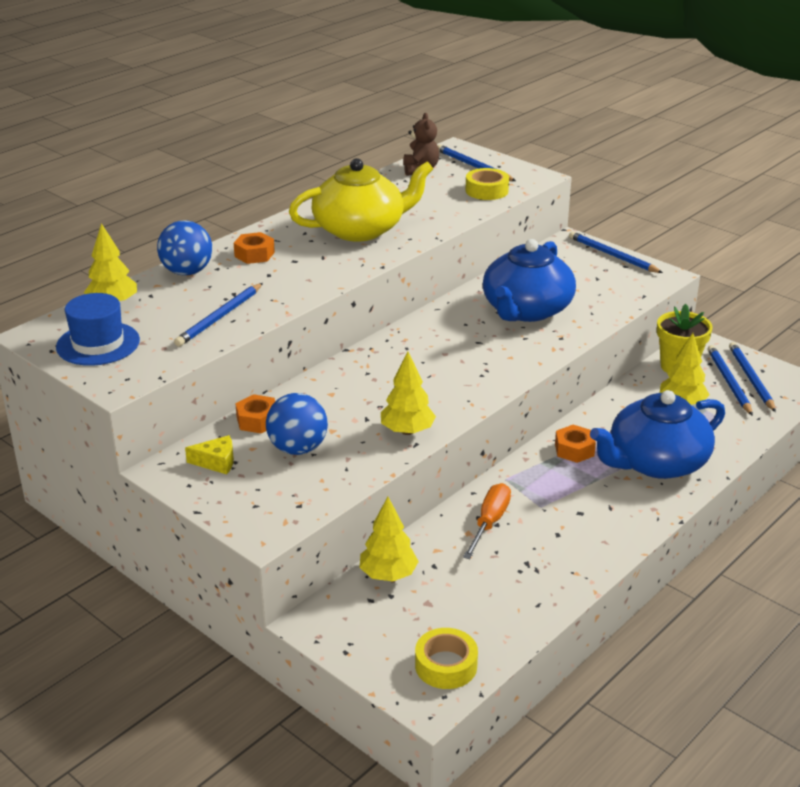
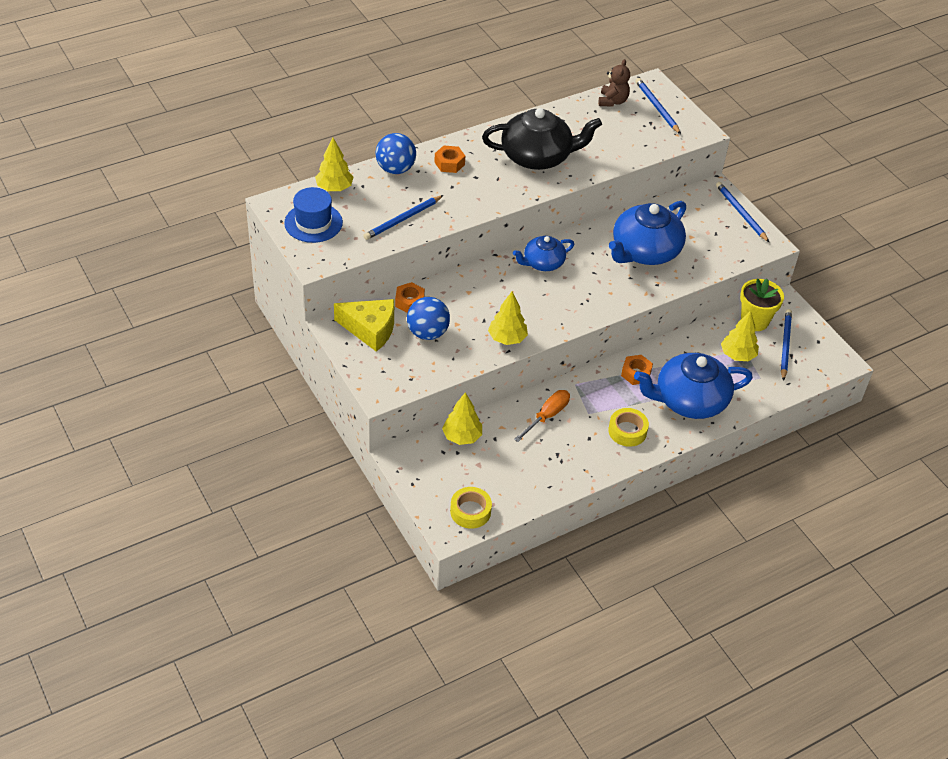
camera: 15 degrees right, 15 degrees up
yellow cheese [185,435,234,474] -> yellow cheese [334,299,394,352], size x1.87
yellow teapot [289,158,433,242] -> black teapot [482,108,602,170]
yellow tape [465,168,509,200] -> yellow tape moved to [608,408,649,447]
blue pencil [729,342,776,412] -> none
none -> blue teapot [513,236,574,271]

